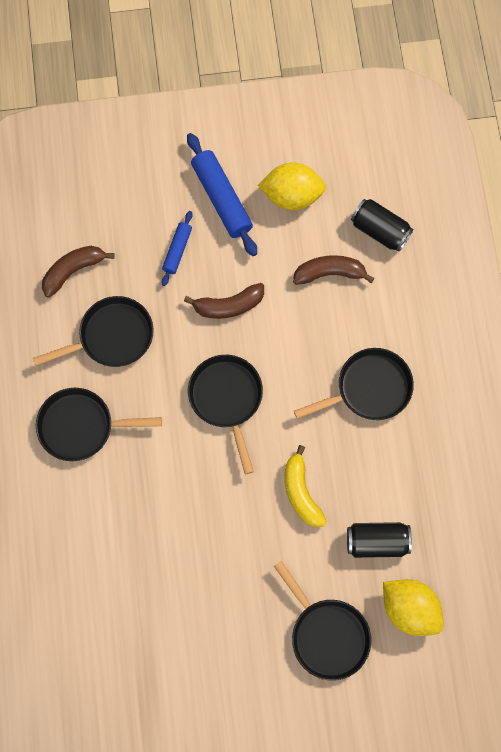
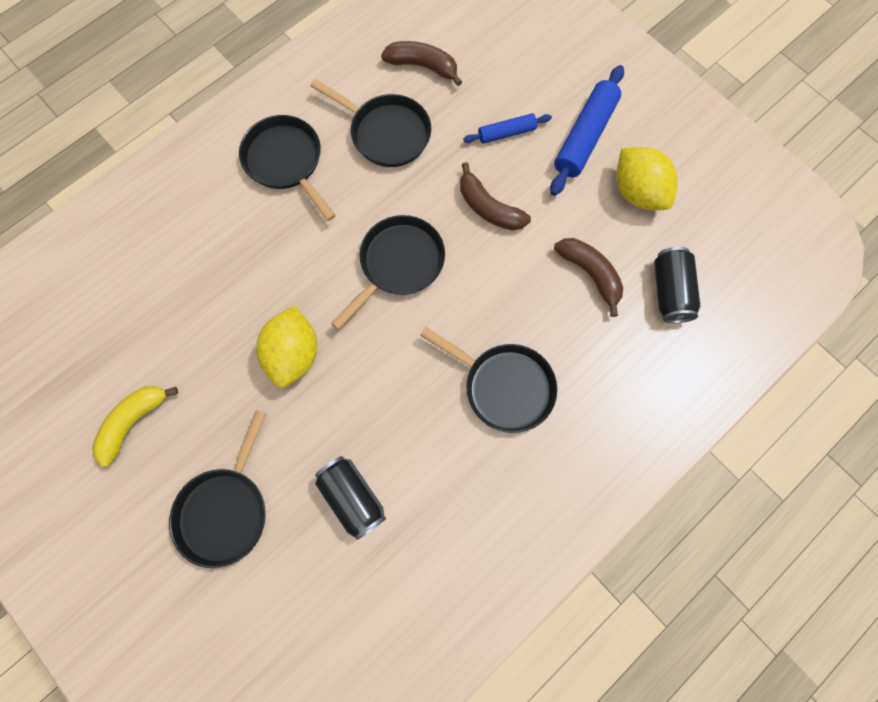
camera: 55 degrees right, 0 degrees up
yellow banana [285,445,327,527] -> yellow banana moved to [92,386,178,467]
yellow lemon [383,579,443,636] -> yellow lemon moved to [256,306,317,388]

